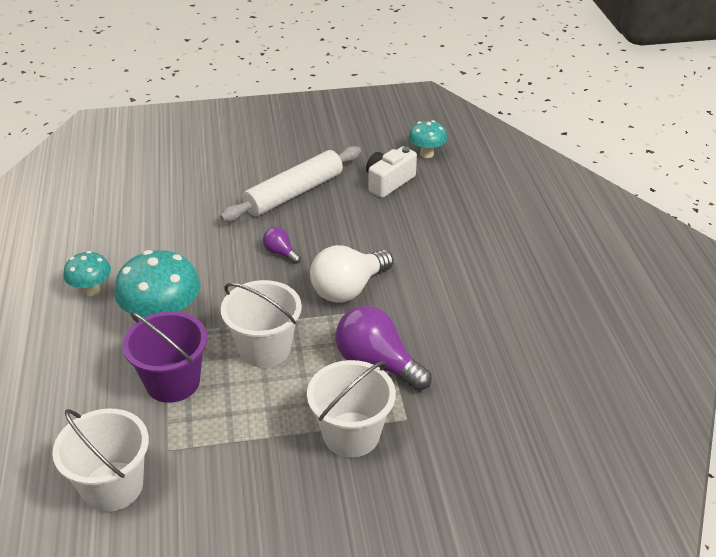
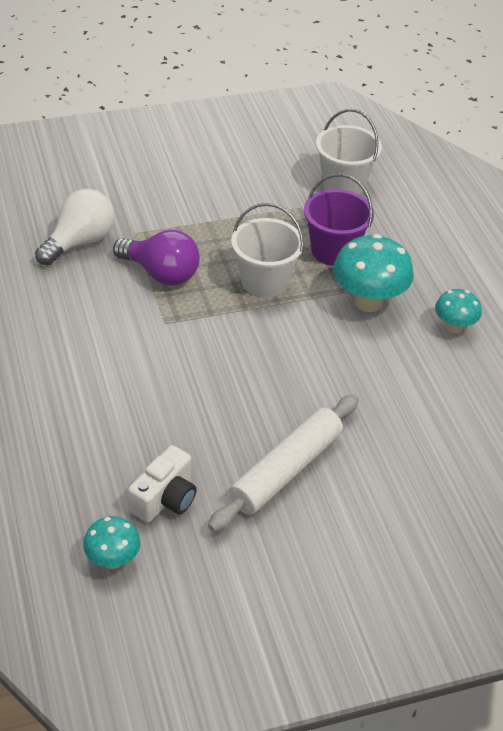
camera: 170 degrees right, 5 degrees up
purple light bulb [263,227,301,264] -> none
white bucket [307,360,396,458] -> none
white light bulb [310,245,393,303] -> white light bulb moved to [35,189,115,265]

